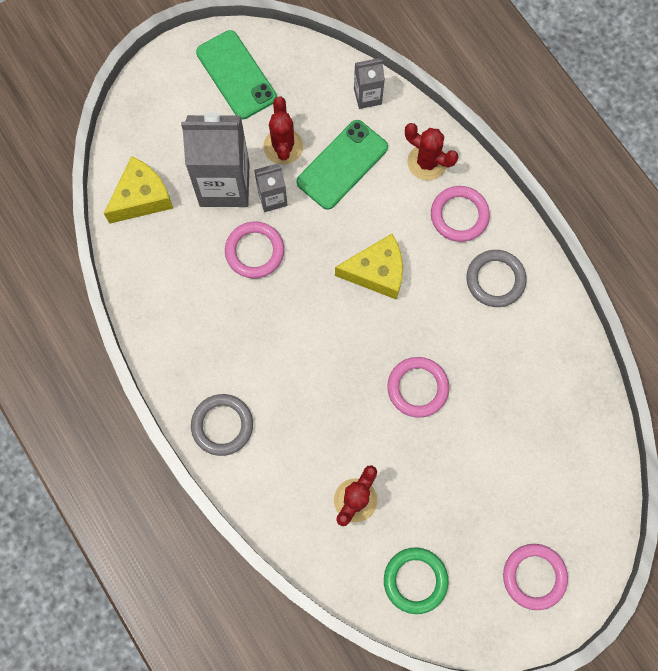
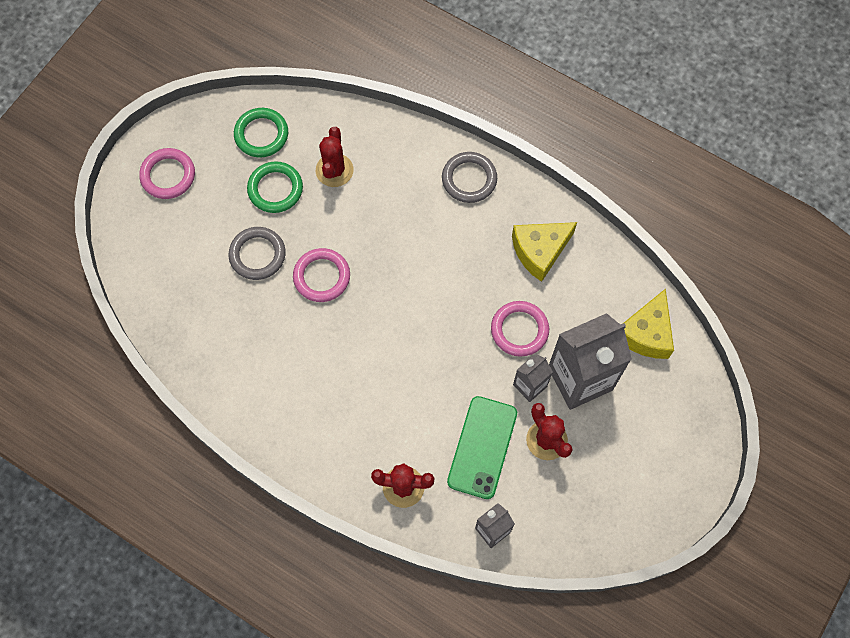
camera: 155 degrees right, 5 degrees down
green phone [196,30,277,119] -> none
yellow cheese [335,234,403,300] -> yellow cheese moved to [512,222,577,282]
pink ring [431,186,490,242] -> none
grey ring [466,250,527,307] -> grey ring moved to [229,227,286,280]
none -> green ring [247,161,303,213]

